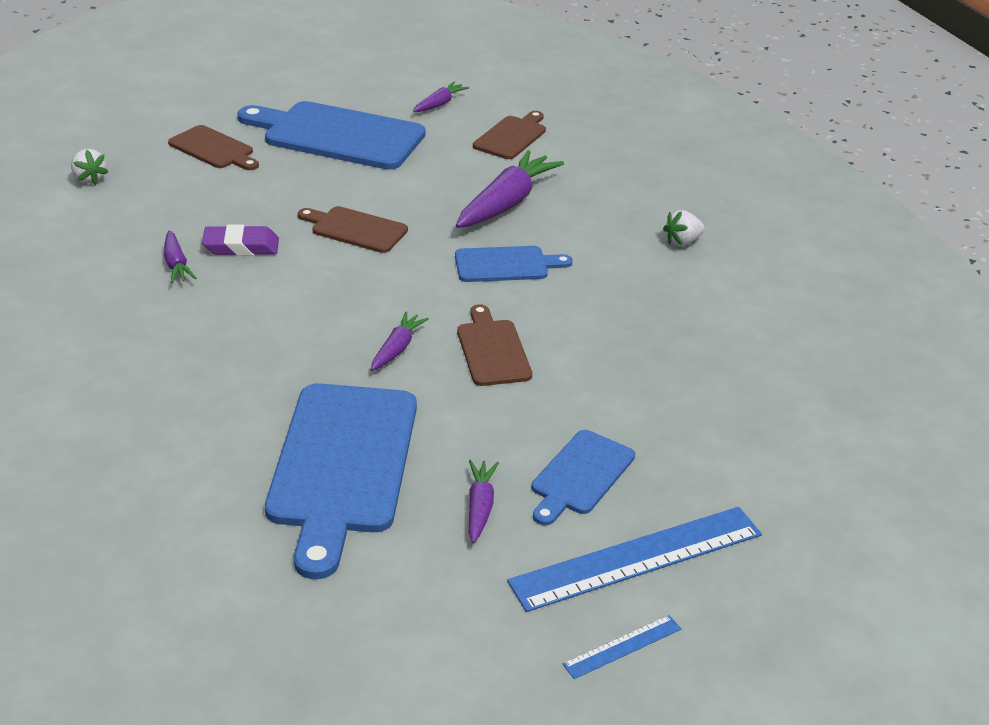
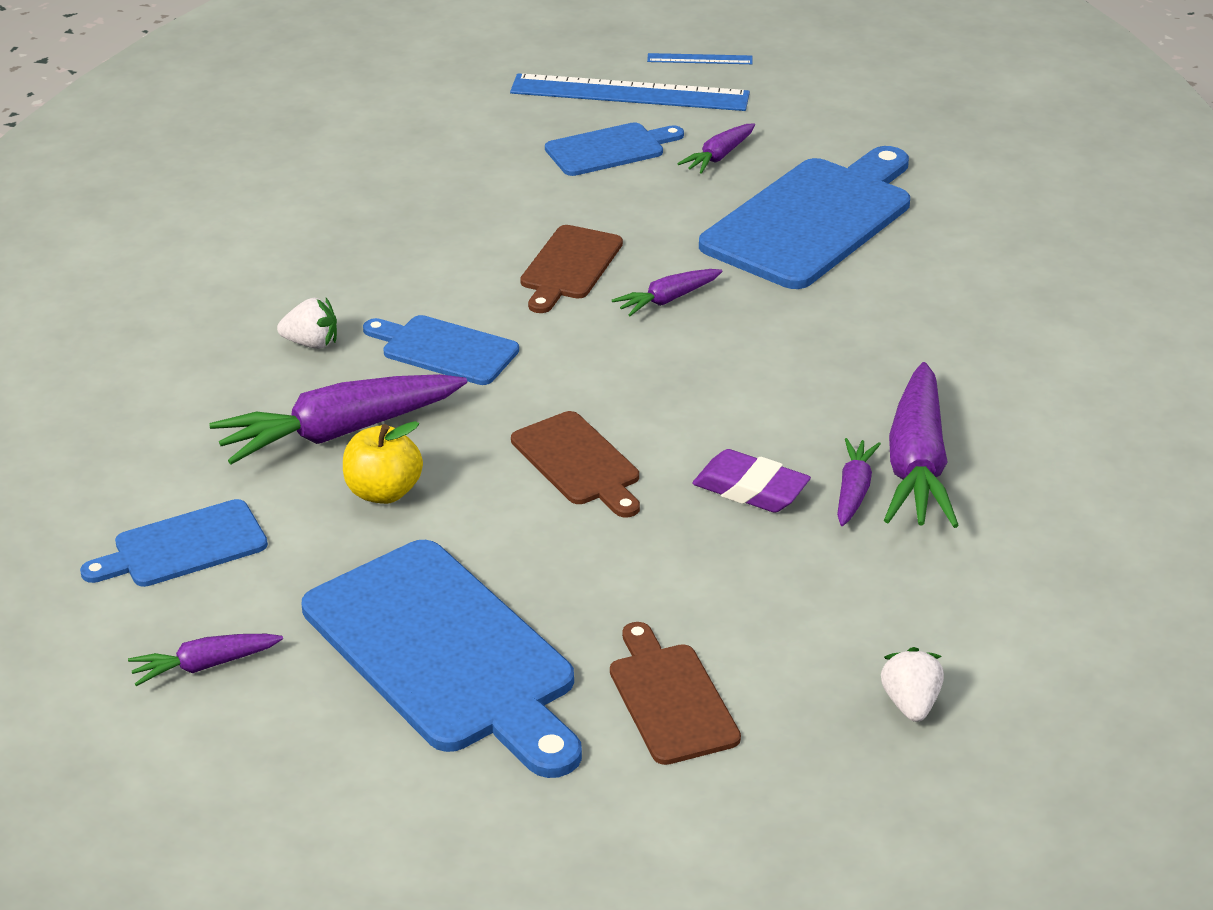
camera: 145 degrees left, 0 degrees up
brown cutting board [473,111,546,159] -> blue cutting board [80,499,268,587]
white strawberry [663,210,705,246] -> white strawberry moved to [277,298,337,349]
none -> yellow apple [343,421,423,504]
none -> purple carrot [884,362,959,528]

